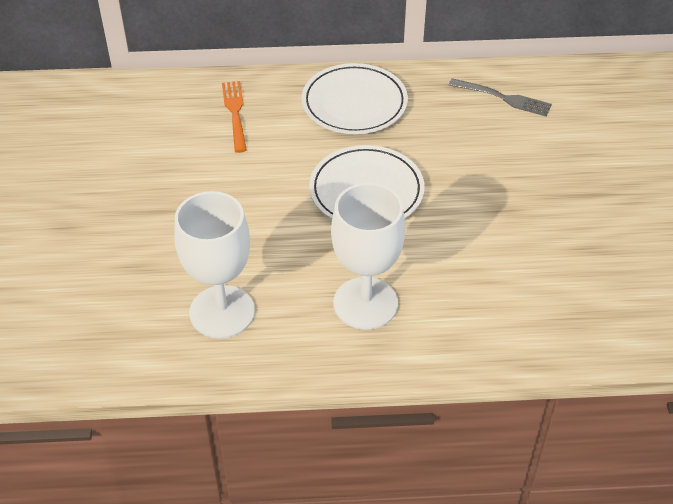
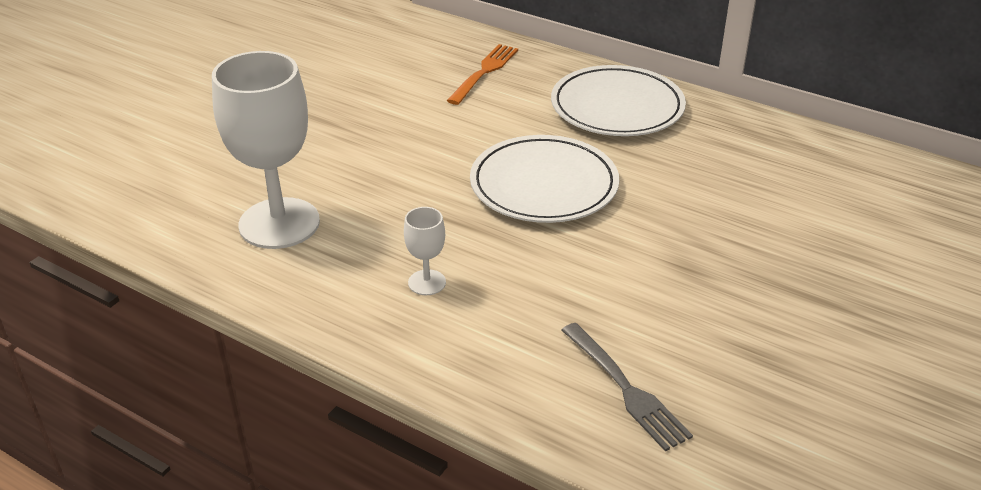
camera: 35 degrees right, 10 degrees down
white goblet [331,183,406,330] -> white goblet [404,207,446,295], size x0.44
grey fork [449,78,552,116] -> grey fork moved to [561,323,693,451]

